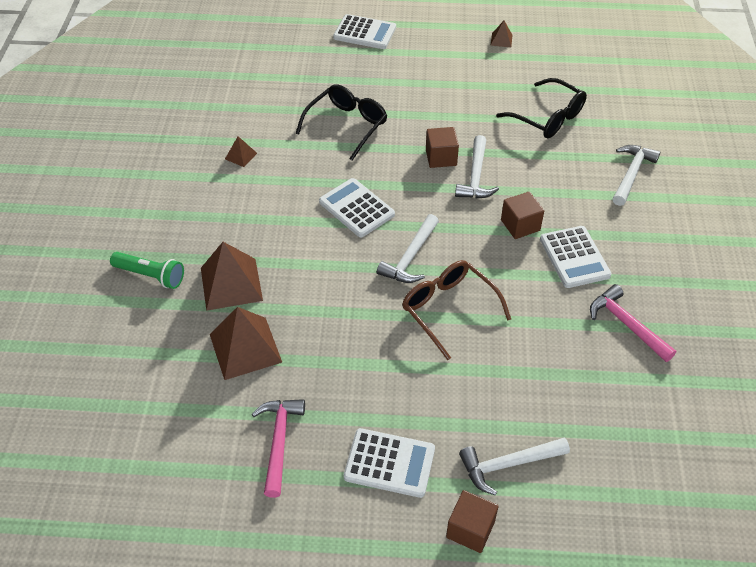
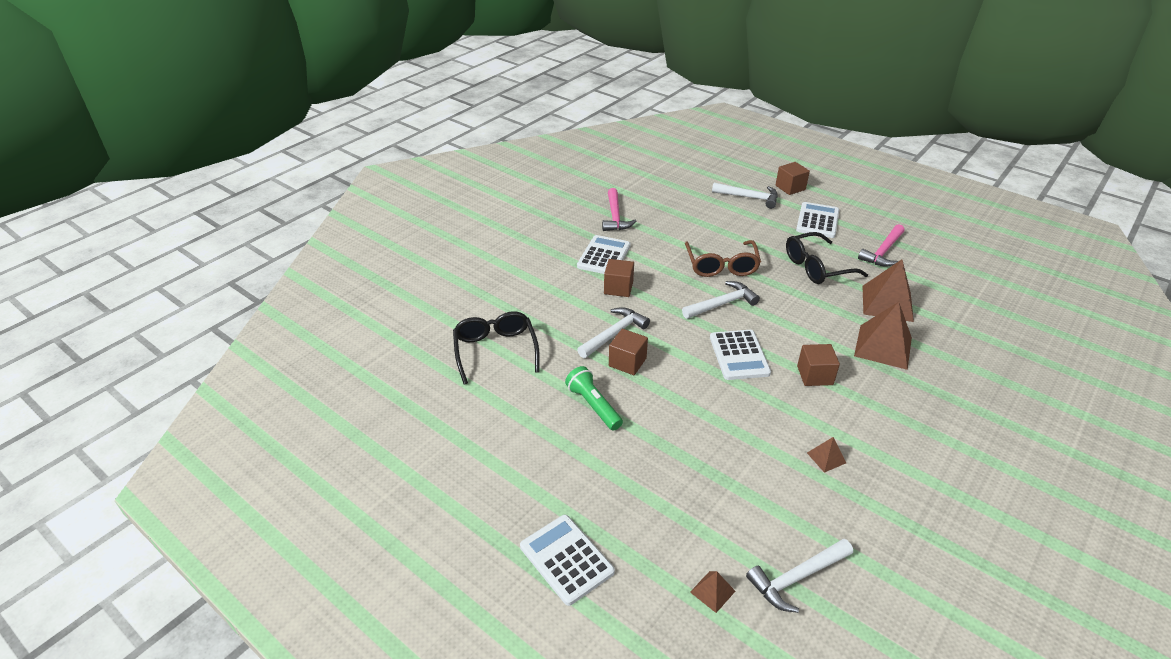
camera: 145 degrees left, 10 degrees down
green flashlight [110,252,184,289] -> green flashlight moved to [565,366,623,431]
black glasses [296,84,387,160] -> black glasses moved to [786,232,868,284]
white calculator [344,428,435,498] -> white calculator turned 60 degrees clockwise [796,202,840,238]
brown pyramid [490,21,513,47] -> brown pyramid moved to [690,571,735,613]
white hammer [613,145,660,206] -> white hammer moved to [746,538,853,613]
none -> brown cube [797,344,840,386]

